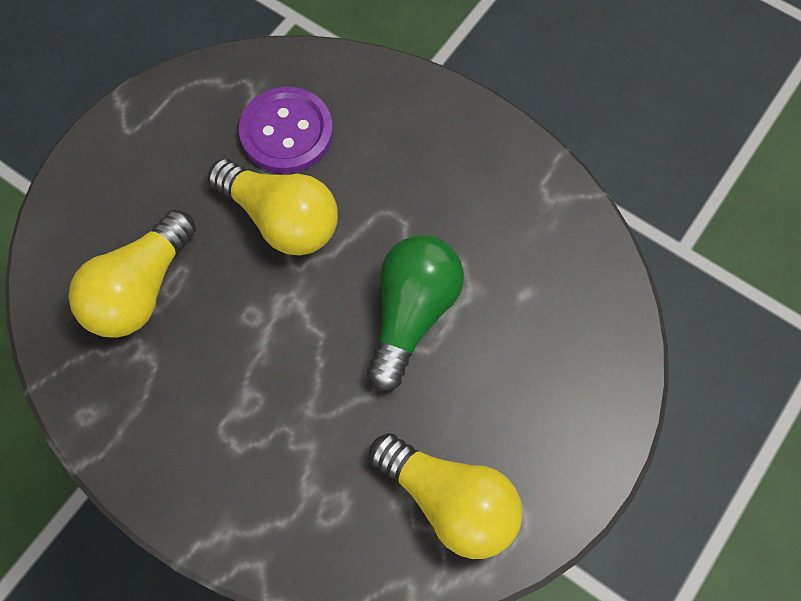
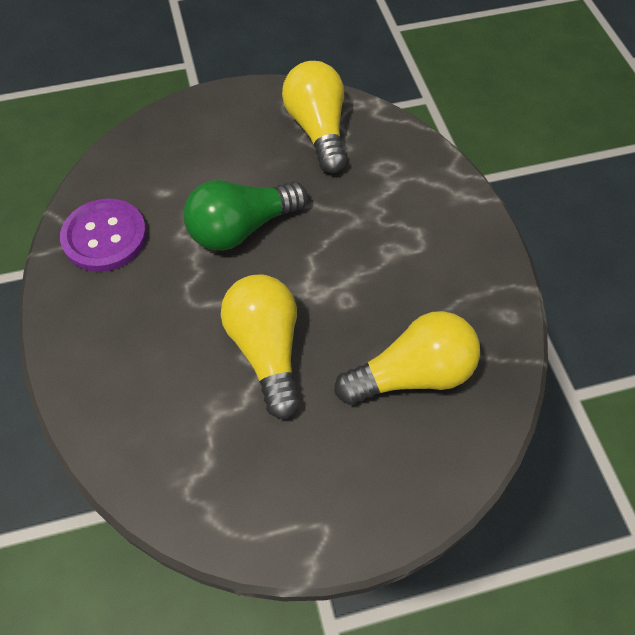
camera: 140 degrees left, 10 degrees down
purple button [239,87,333,173] -> purple button moved to [60,199,147,272]

